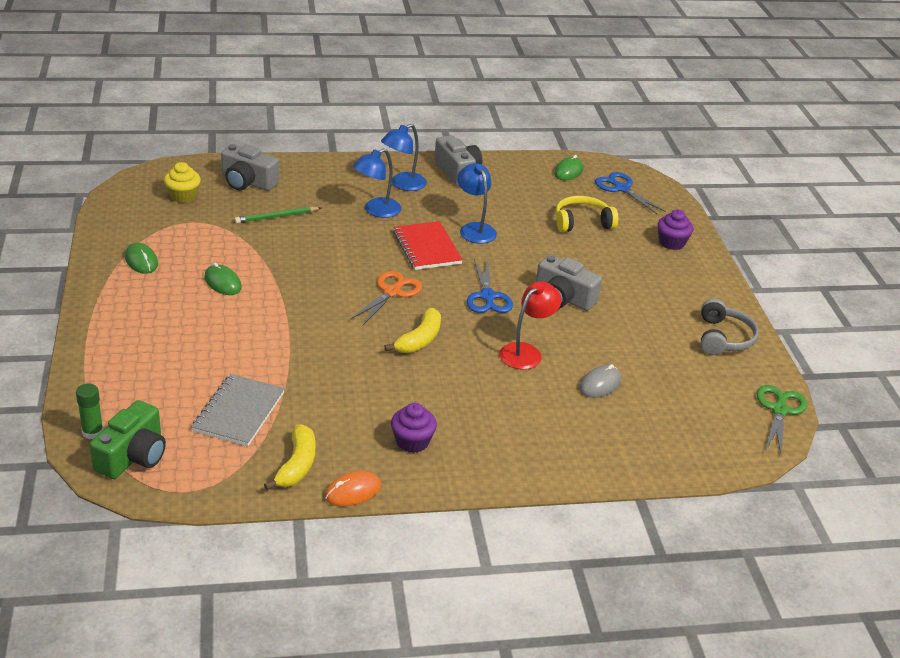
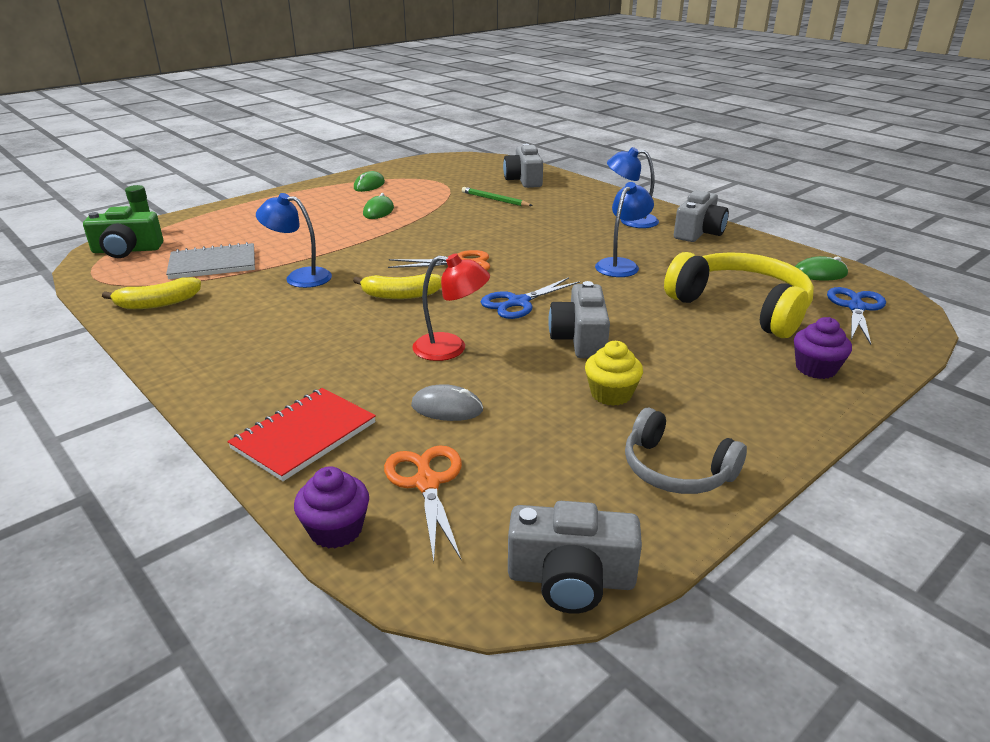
camera: 60 degrees right, 5 degrees down
yellow cupcake [164,162,201,203] -> yellow cupcake moved to [585,341,643,406]
orange mouse [325,471,381,506] -> none
blue lamp [353,148,401,218] -> blue lamp moved to [256,193,332,288]
purple cupcake [391,403,437,453] -> purple cupcake moved to [294,466,369,549]
red notebook [393,221,463,270] -> red notebook moved to [227,388,376,481]
yellow headphones [556,196,618,232] -> yellow headphones [664,252,814,338], size x1.67
grey headphones [701,298,759,355] -> grey headphones turned 60 degrees clockwise [625,408,747,494]
green scissors [757,385,807,456] -> grey camera [508,501,642,614]
none -> orange scissors [384,445,462,562]

